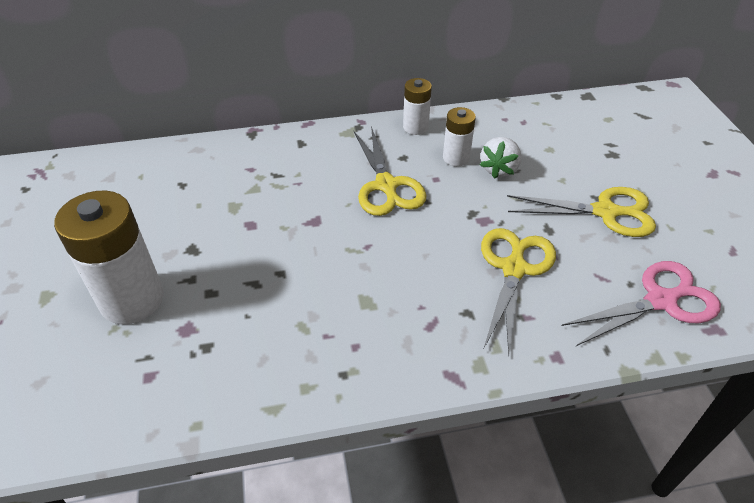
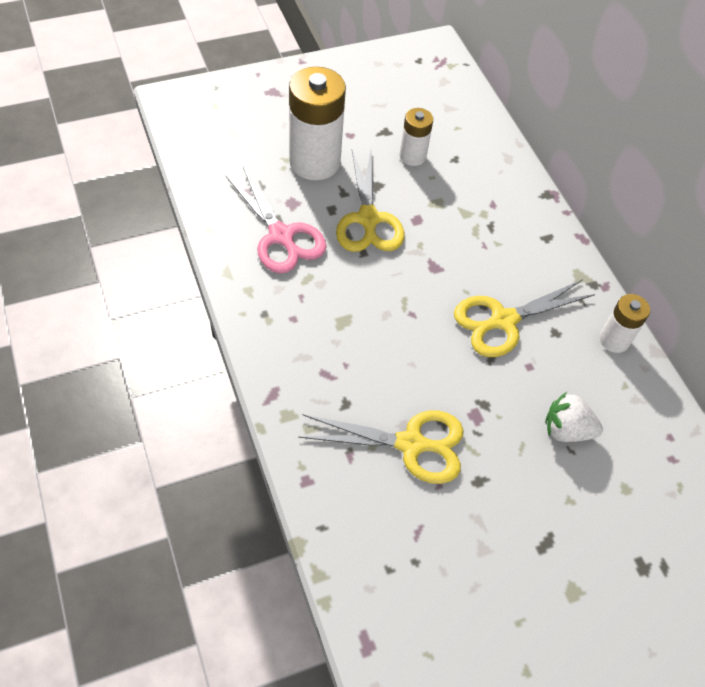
camera: 75 degrees right, 10 degrees up
white battery [443,107,476,166] -> white battery moved to [400,108,433,166]
yellow scissors [507,187,656,237] -> yellow scissors moved to [336,150,404,252]
pink scissors [562,261,721,346] -> pink scissors moved to [225,167,327,273]

